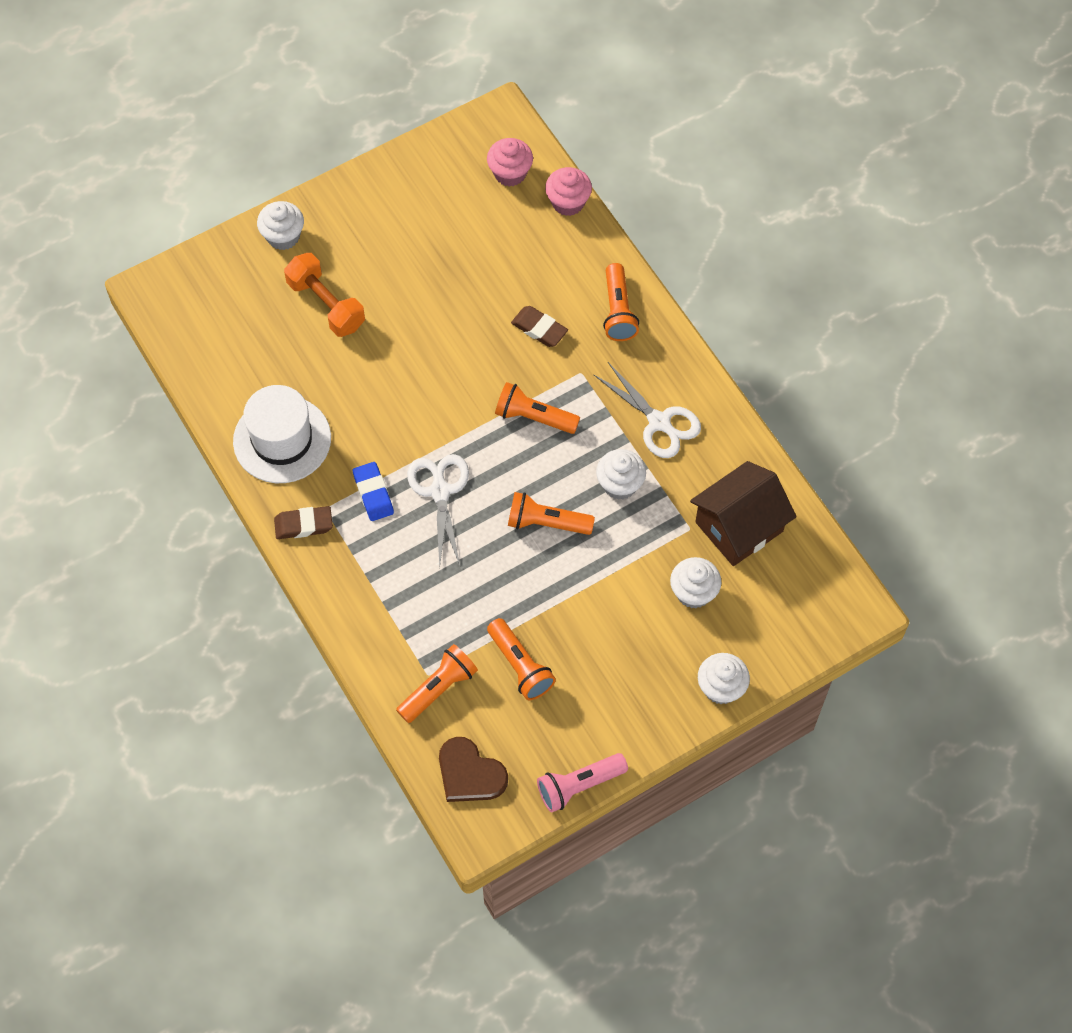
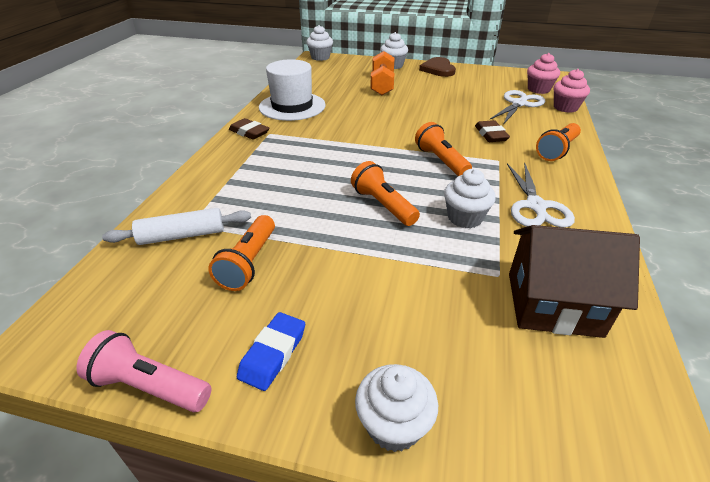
camera: 45 degrees right, 25 degrees down
blue eraser [353,462,394,521] -> blue eraser moved to [237,312,305,391]
orange flashlight [396,644,478,723] -> white rolling pin [102,208,251,245]
white scissors [407,454,469,568] -> white scissors moved to [490,90,545,125]
brown heart [439,737,508,802] -> brown heart moved to [419,57,456,77]
white cupcake [670,557,721,608] -> white cupcake moved to [306,25,333,61]

